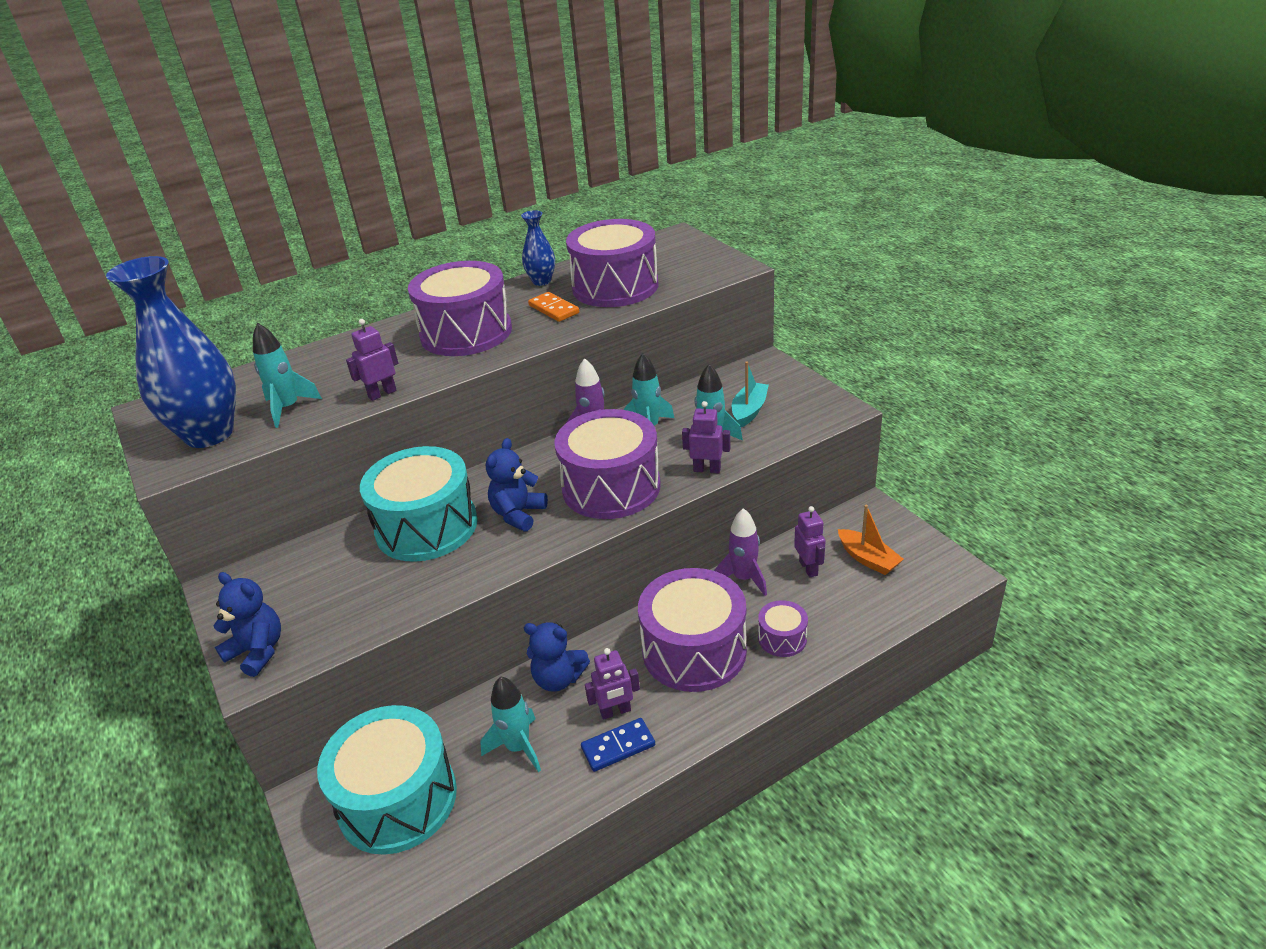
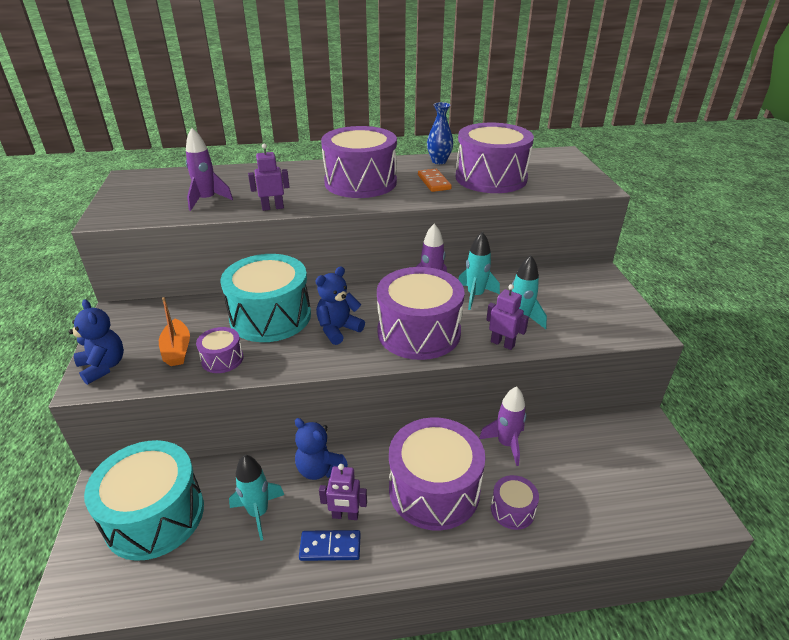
camera: 20 degrees right, 0 degrees up
blue vase [106,256,236,448] -> none
turquoise rocket [253,323,322,428] -> purple rocket [186,128,233,211]
turquoise boat [732,362,769,427] -> none
purple robot [794,506,826,577] -> none
orange boat [838,505,904,575] -> orange boat moved to [159,297,190,366]
none -> purple drum [196,327,243,373]

